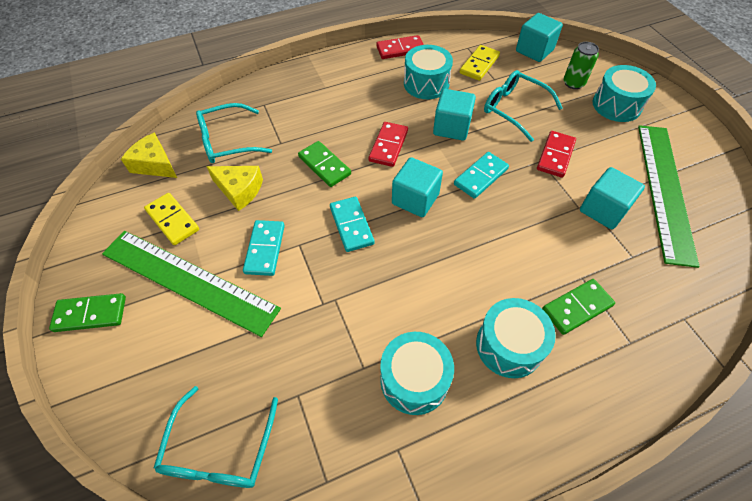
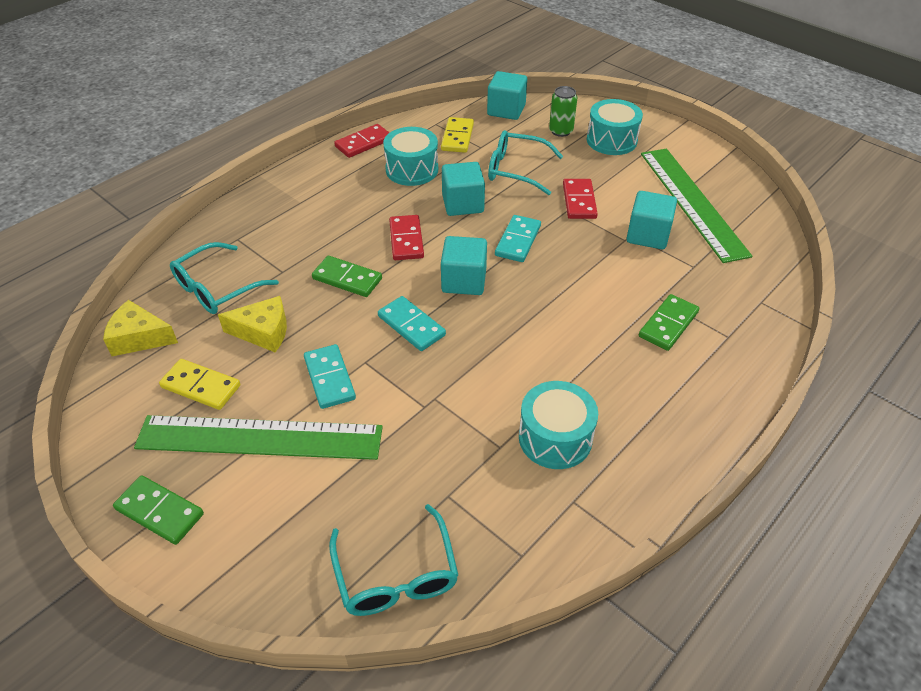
camera: 25 degrees left, 10 degrees down
green domino [49,293,126,332] -> green domino turned 60 degrees clockwise [113,475,204,545]
turquoise drum [476,298,556,378] -> none

